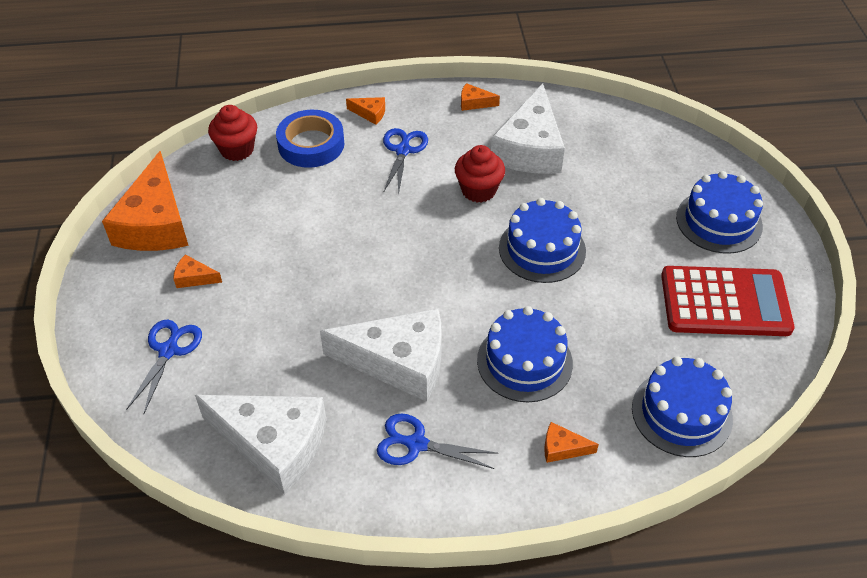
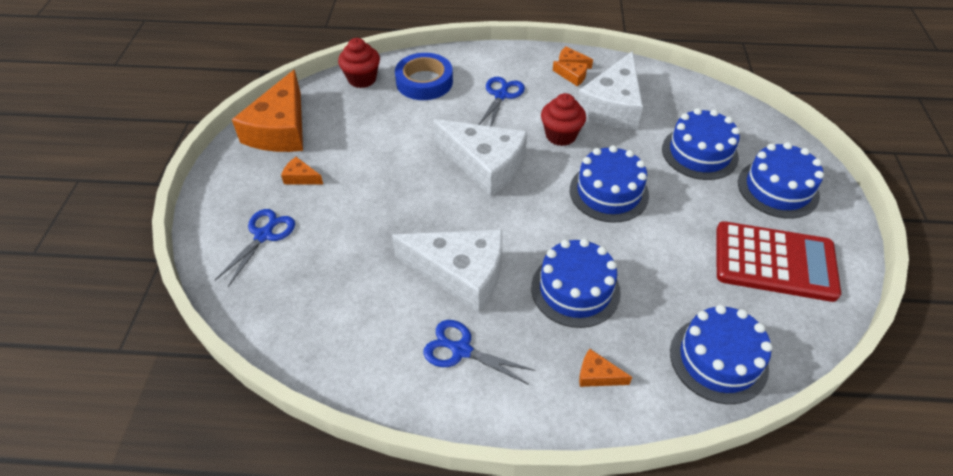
camera: 10 degrees right, 0 degrees up
white cheese [195,395,327,494] -> white cheese moved to [433,119,527,196]
orange cheese [346,97,385,125] -> orange cheese moved to [553,61,588,86]
none -> blue cake [662,108,740,180]

